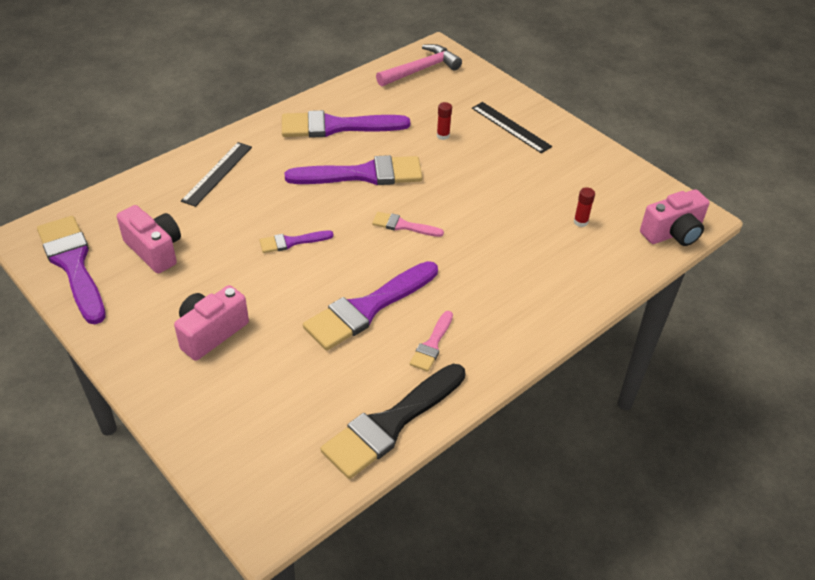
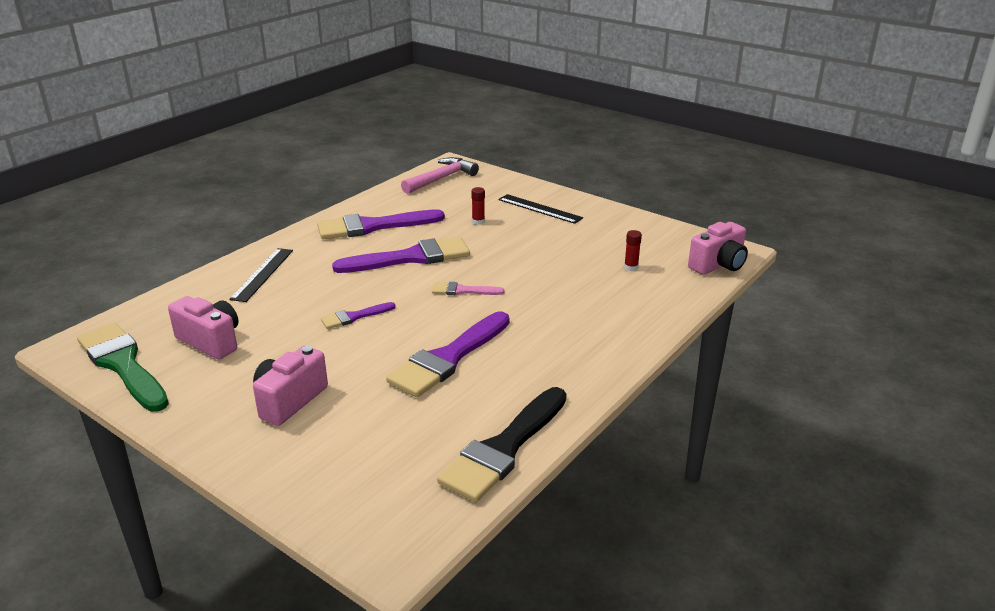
camera: 10 degrees left, 15 degrees down
purple brush [37,216,106,324] -> green brush [77,323,169,412]
pink brush [410,311,453,372] -> none

